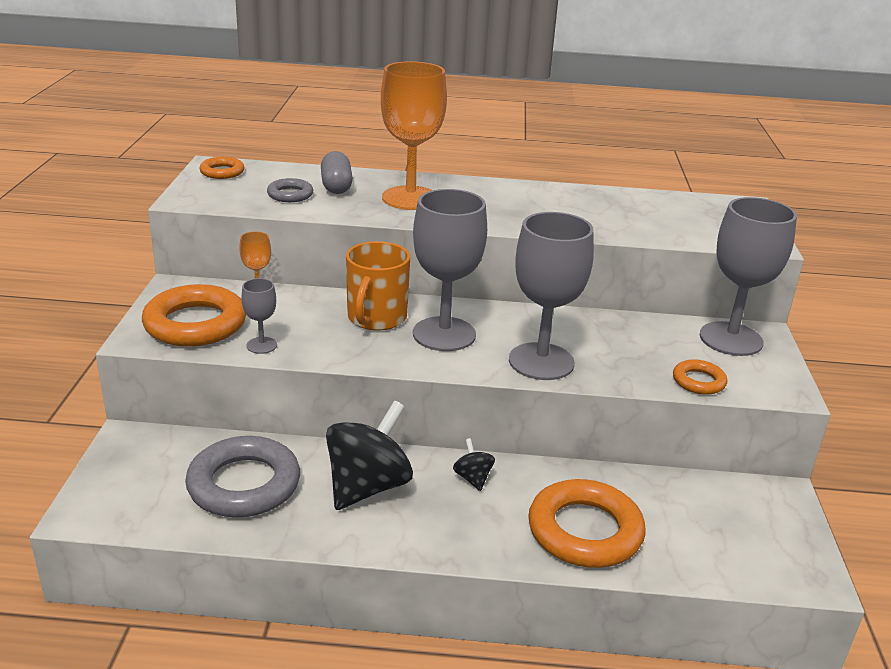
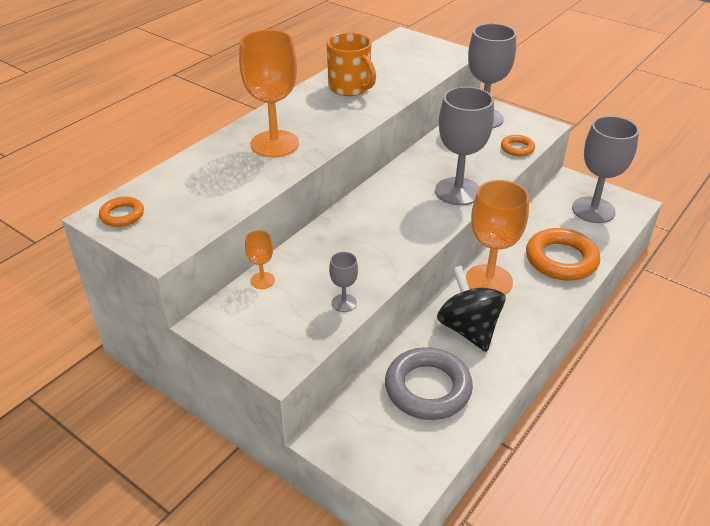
camera: 55 degrees left, 10 degrees up
orange ring [142,284,246,347] -> none
grey ring [267,178,313,202] -> none
grey capsule [321,151,353,194] -> none
orange mug [346,241,410,331] -> orange mug moved to [326,32,376,96]
grey goblet [413,189,487,351] -> grey goblet moved to [572,116,639,223]
black spinning top [453,438,495,491] -> orange goblet [466,180,529,295]

